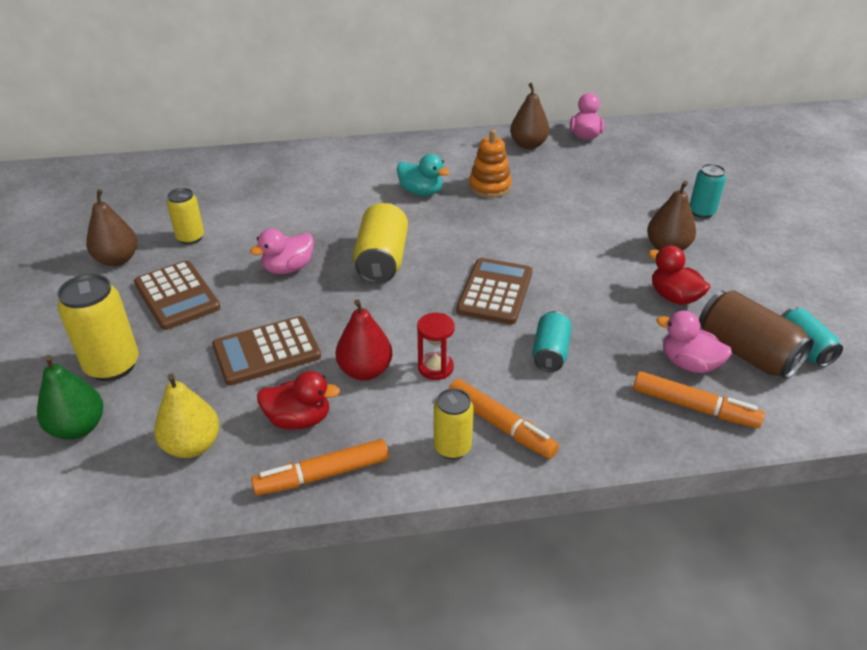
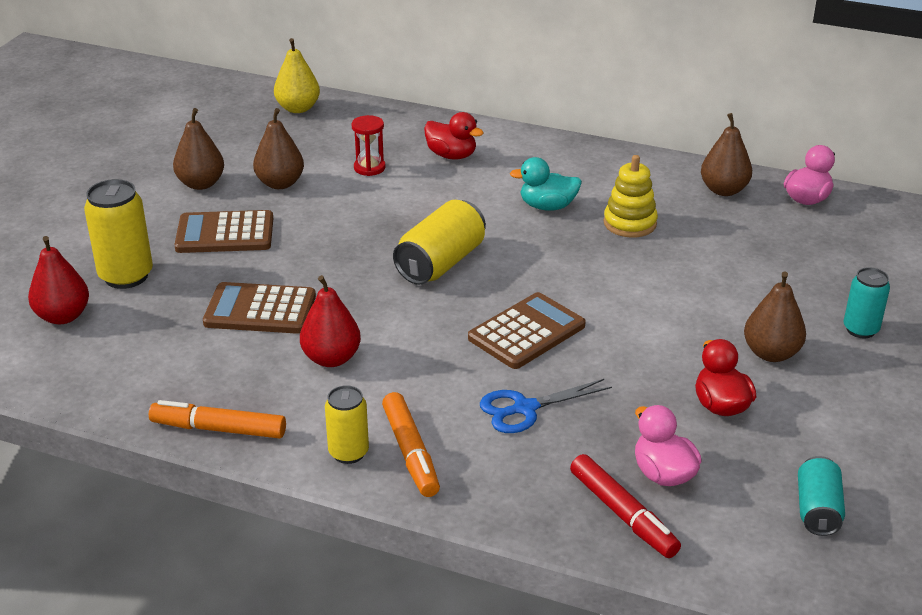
camera: 30 degrees right, 5 degrees down
green pear [37,355,103,440] -> red pear [28,236,89,324]
brown calculator [134,260,221,330] -> brown calculator turned 90 degrees clockwise [174,210,273,253]
yellow pear [154,374,220,458] -> yellow pear moved to [274,38,320,113]
yellow can [167,188,204,245] -> brown pear [253,108,304,189]
pink duck [250,228,314,274] -> none
red duck [257,371,340,429] -> red duck moved to [424,112,484,160]
turquoise duck [397,154,450,196] -> turquoise duck turned 120 degrees clockwise [510,157,582,211]
red hourglass [417,313,455,380] -> red hourglass moved to [351,115,386,176]
orange stacking toy [469,130,512,198] -> yellow stacking toy [604,155,658,237]
turquoise can [532,311,572,372] -> blue scissors [480,379,612,433]
orange marker [633,371,765,428] -> red marker [570,454,681,558]
brown can [699,290,814,379] -> none

